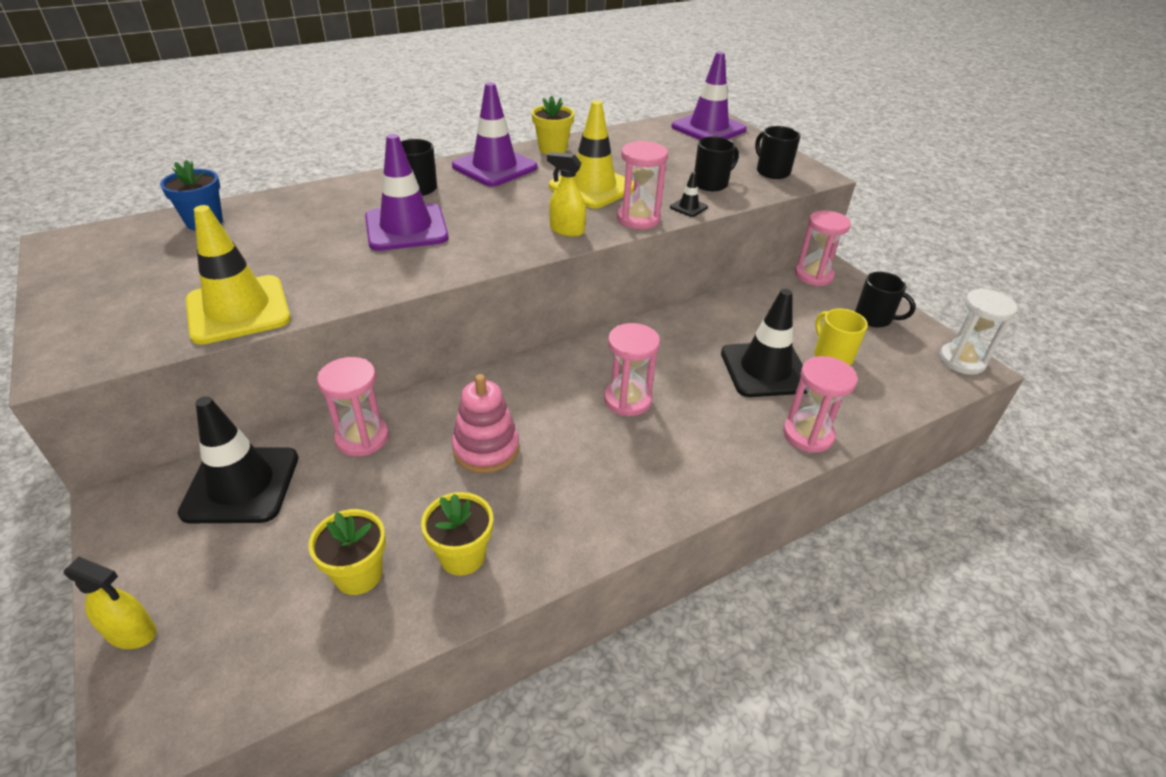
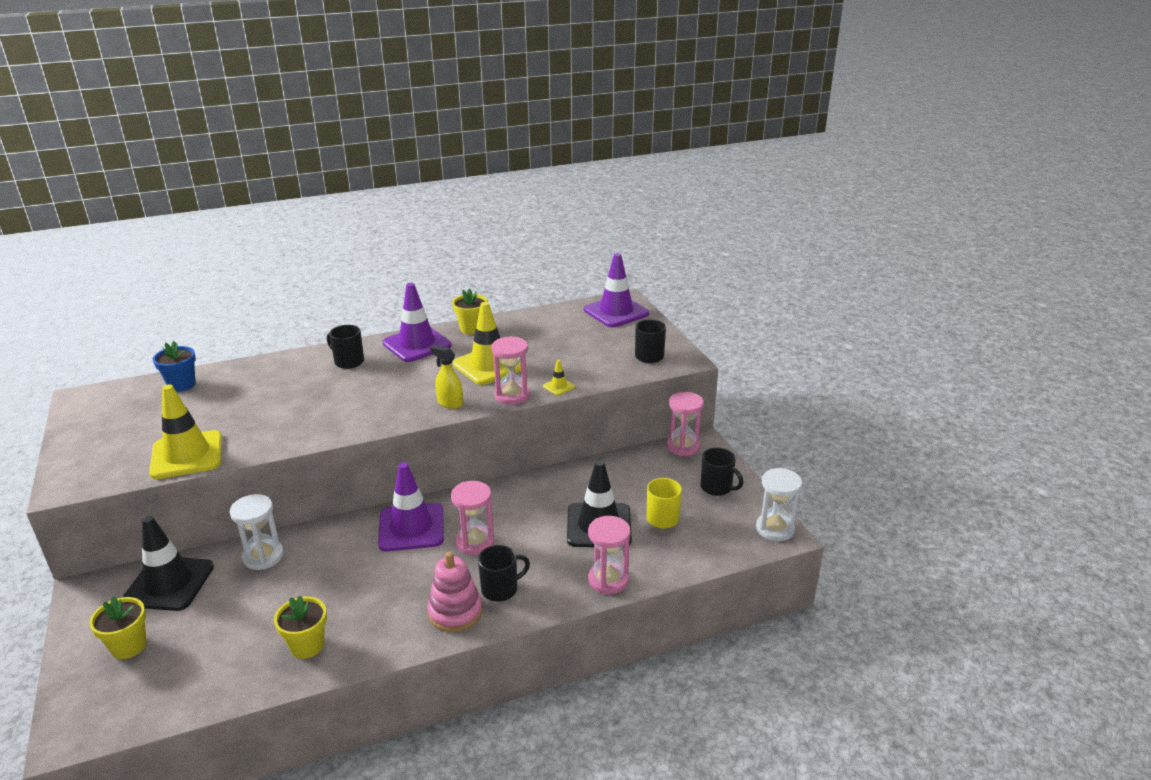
camera: 10 degrees right, 10 degrees down
yellow spray bottle [64,557,156,649] -> none
yellow flower pot [308,509,386,595] -> yellow flower pot moved to [89,596,147,659]
pink hourglass [317,357,389,457] -> white hourglass [230,494,284,570]
purple traffic cone [365,134,449,251] -> purple traffic cone moved to [378,462,444,552]
pink stacking toy [452,374,519,473] -> pink stacking toy moved to [427,552,482,632]
black traffic cone [670,172,708,217] -> yellow traffic cone [543,360,575,395]
black mug [694,136,739,191] -> black mug moved to [478,545,530,602]

